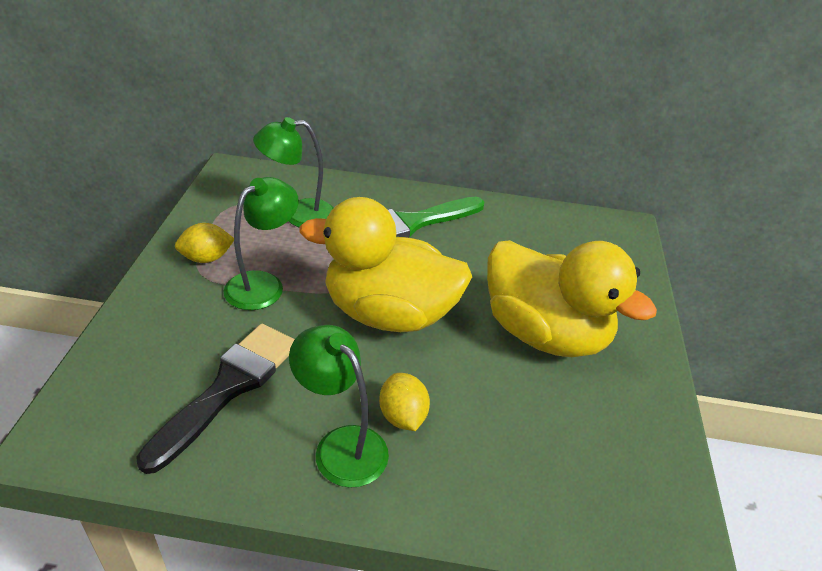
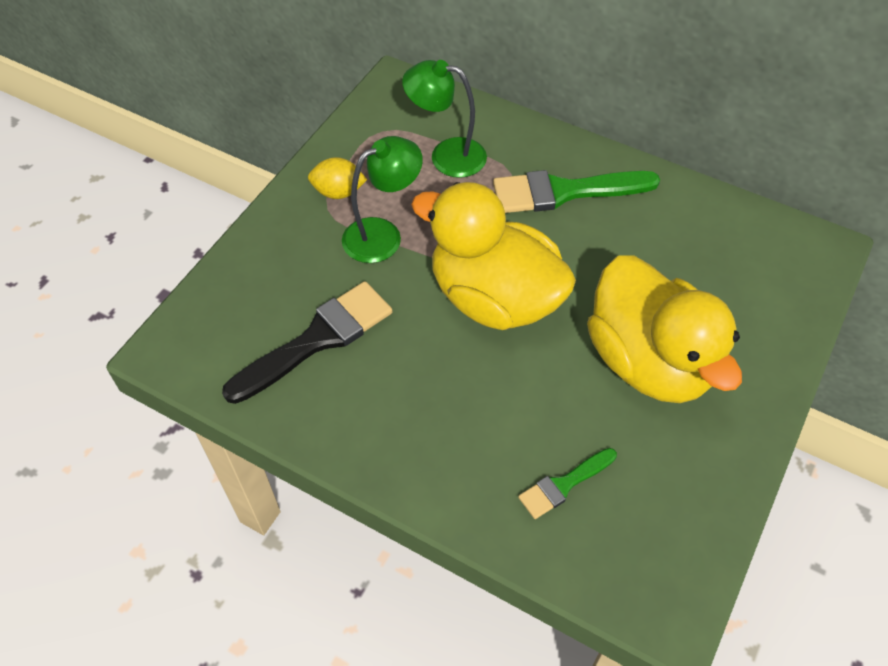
camera: 25 degrees right, 15 degrees up
green lamp [289,325,389,488] -> none
yellow lemon [379,373,430,431] -> none
none -> green brush [518,448,617,519]

